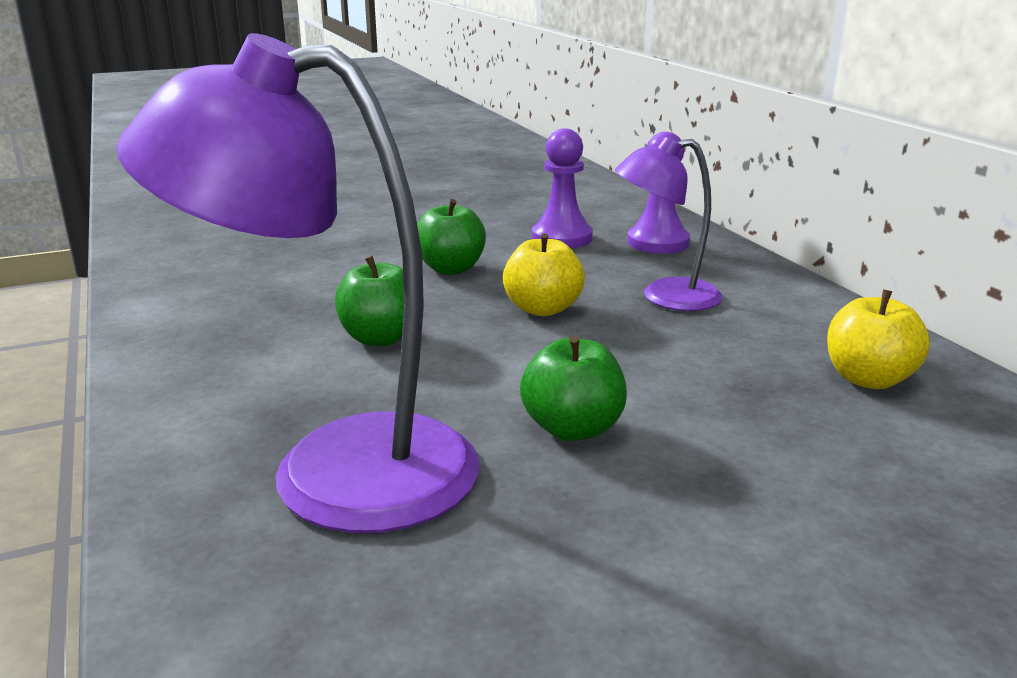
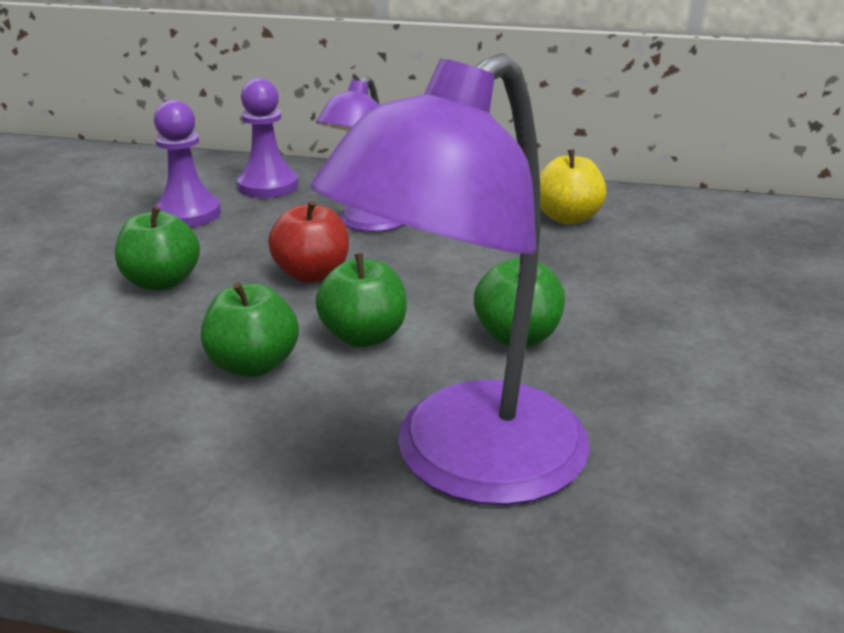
camera: 55 degrees left, 5 degrees up
yellow apple [503,233,585,316] -> red apple [268,201,349,283]
none -> green apple [315,253,407,347]

